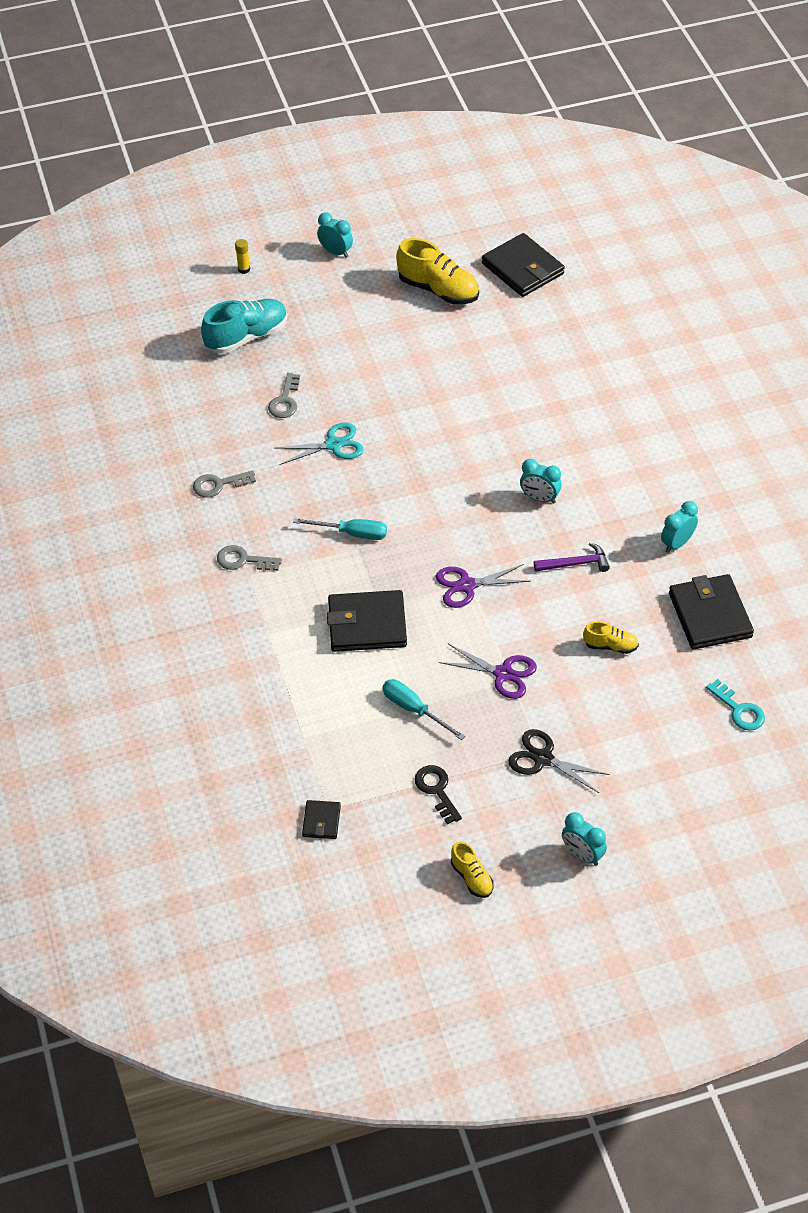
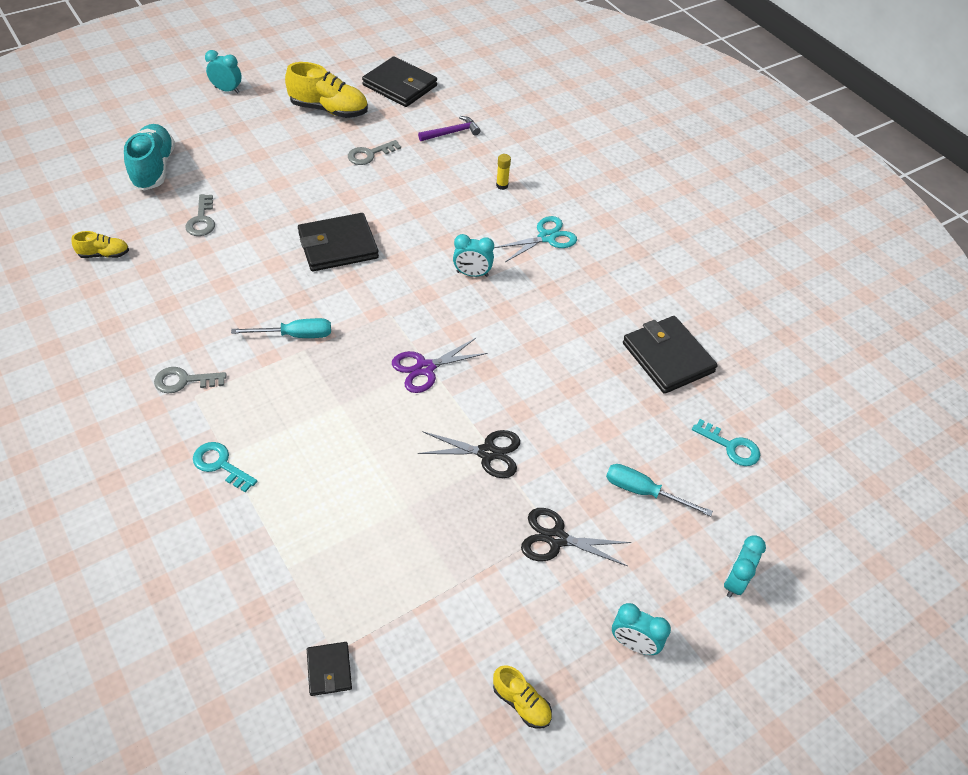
camera: 20 degrees left, 0 degrees up
grey key [193,470,256,498] -> grey key moved to [348,140,401,165]
turquoise shoe [201,299,288,354] -> turquoise shoe turned 45 degrees counterclockwise [124,124,175,191]
yellow glue stick [235,239,250,274] -> yellow glue stick moved to [496,154,511,190]
turquoise scissors [275,423,364,465] -> turquoise scissors moved to [494,216,577,262]
black wallet [327,590,407,652] -> black wallet moved to [298,213,379,271]
turquoise screwdriver [382,679,465,740] -> turquoise screwdriver moved to [606,464,713,516]
black key [414,765,462,824] -> none
purple scissors [439,644,537,699] -> black scissors [418,430,520,478]
purple hammer [534,543,610,572] -> purple hammer moved to [418,116,480,141]
yellow shoe [583,621,639,654] -> yellow shoe moved to [71,231,129,258]
turquoise clock [661,501,698,553] -> turquoise clock moved to [724,535,766,598]
none -> turquoise key [193,442,257,492]

